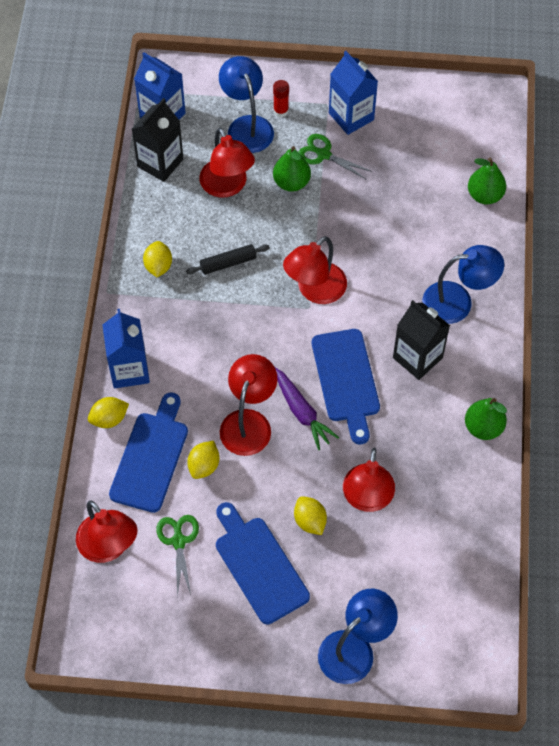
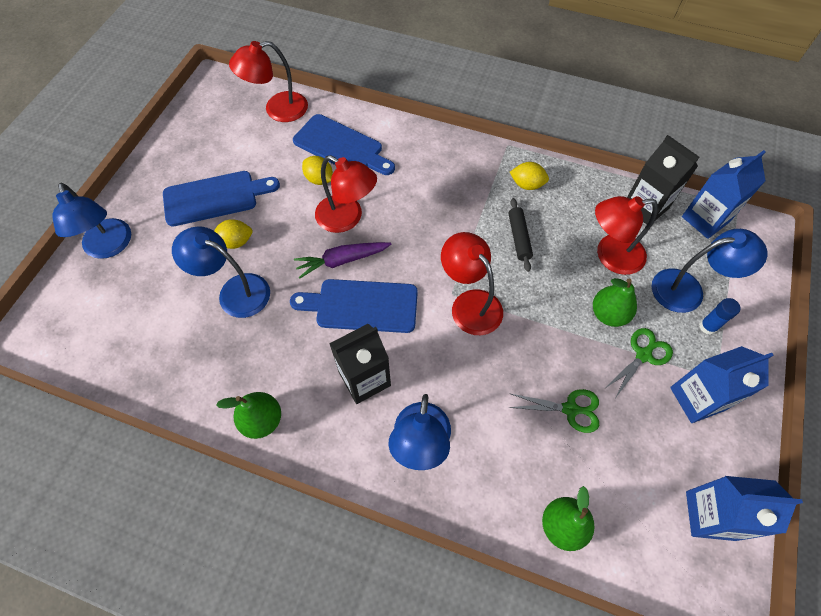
camera: 105 degrees right, 0 degrees up
yellow lemon [88,397,129,428] -> none
blue carton [102,309,150,388] -> blue carton moved to [686,476,803,541]
green scissors [157,515,199,597] -> green scissors moved to [509,389,599,433]
red glue stick [273,80,289,117] -> blue glue stick [699,298,740,335]
red lamp [343,448,395,512] -> blue lamp [172,226,270,318]

